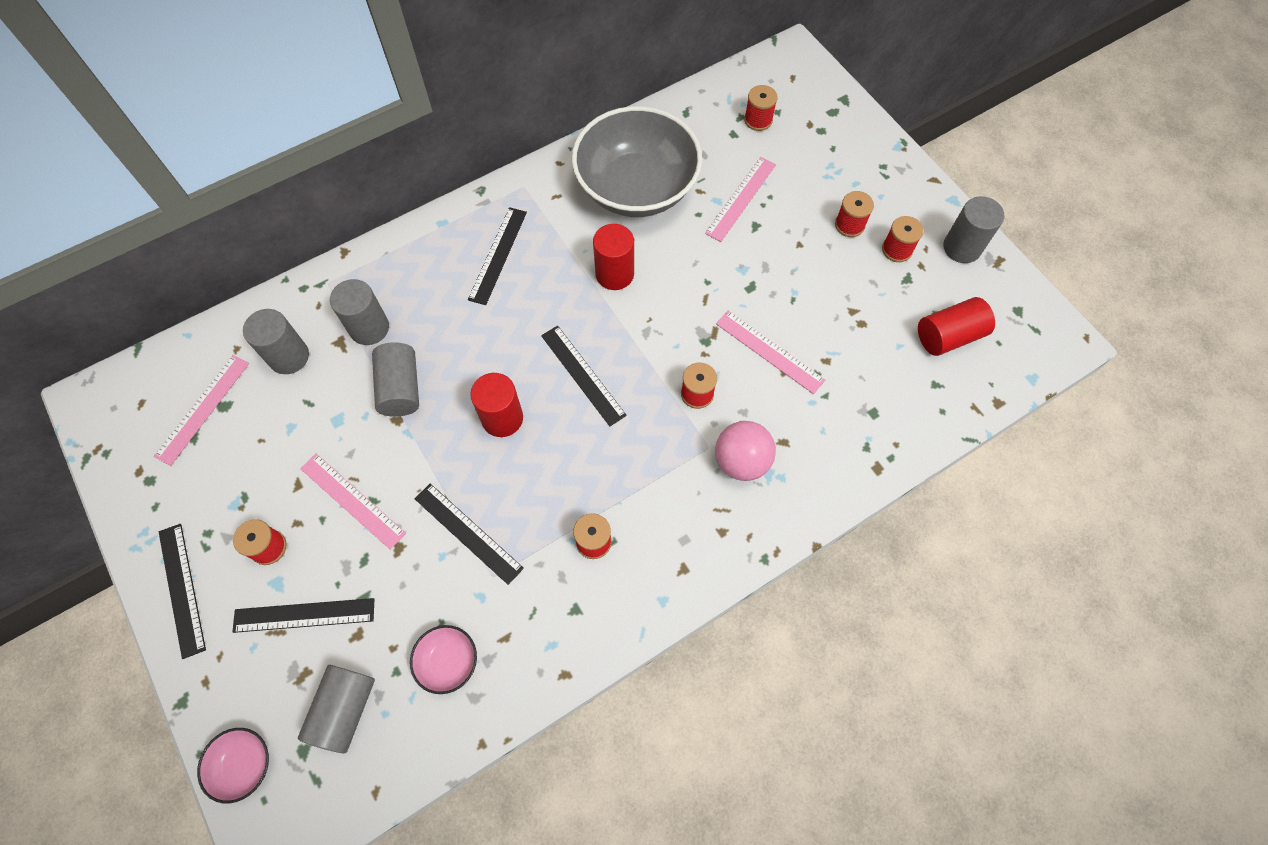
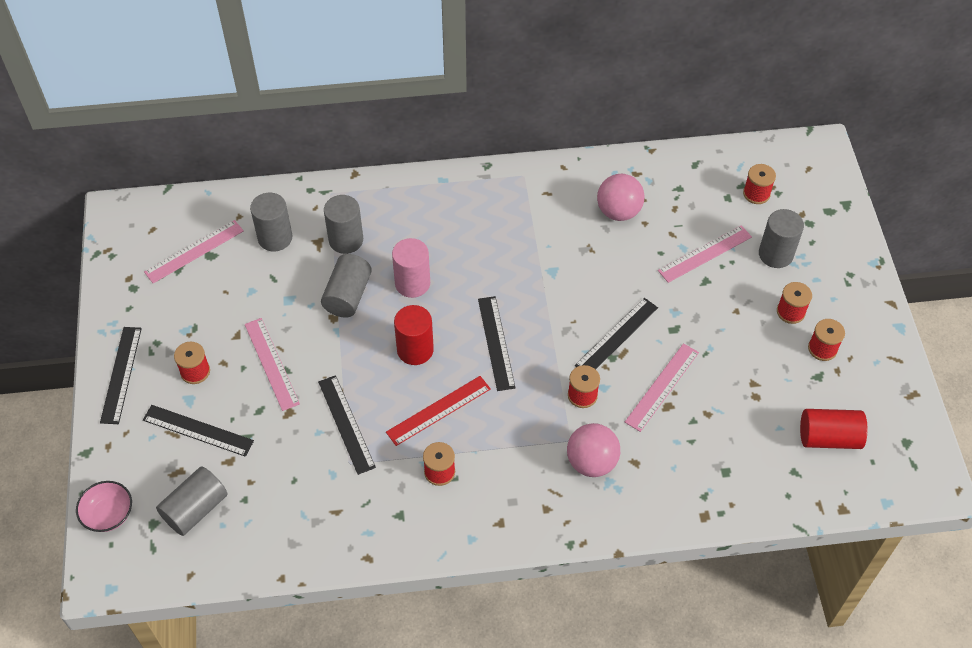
camera: 25 degrees right, 10 degrees down
pink bowl [410,625,477,694] -> none
black ruler [468,207,527,305] -> black ruler moved to [575,298,658,369]
grey bowl [572,106,702,217] -> pink ball [597,174,645,221]
red cylinder [593,224,634,290] -> none
pink ruler [716,311,825,394] -> pink ruler turned 60 degrees clockwise [625,343,699,432]
grey cylinder [943,196,1004,263] -> grey cylinder moved to [759,209,804,268]
none -> red ruler [386,376,491,446]
none -> pink cylinder [392,238,430,298]

